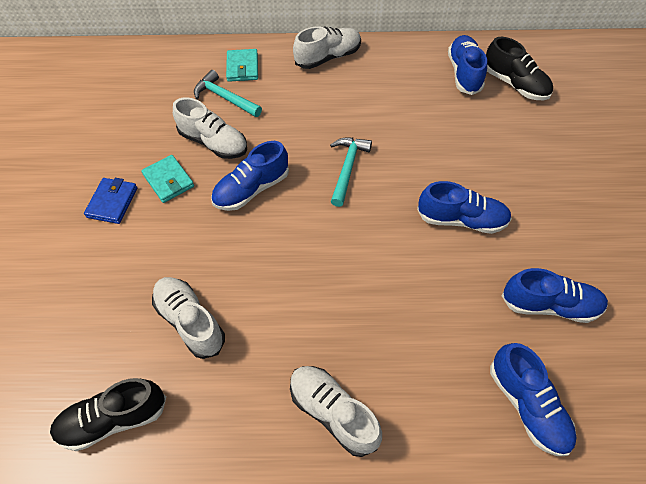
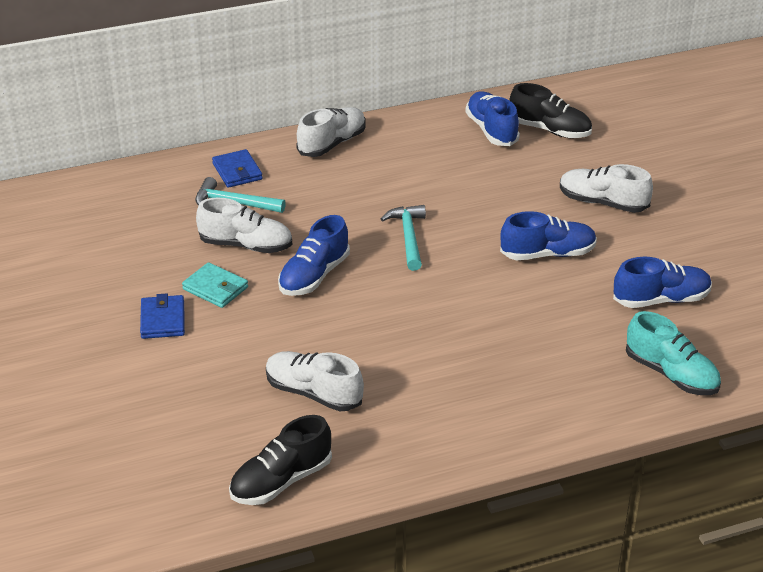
camera: 20 degrees left, 20 degrees down
turquoise wallet [226,49,258,82] -> blue wallet [212,149,263,188]
white shoe [290,366,382,457] -> white shoe moved to [560,164,653,213]
blue shoe [490,343,577,456] -> turquoise shoe [626,311,721,395]

